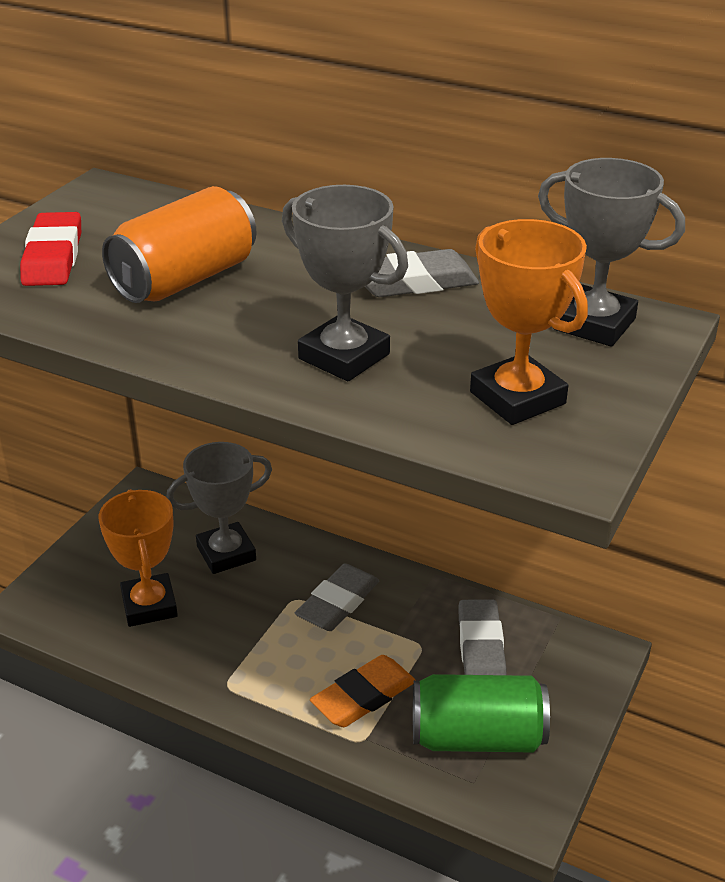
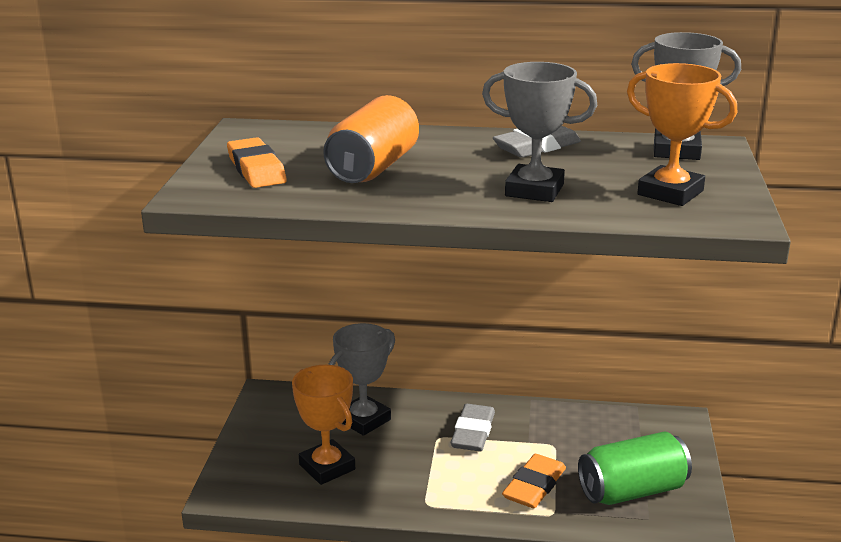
camera: 20 degrees left, 10 degrees down
red eraser [20,212,81,286] -> orange eraser [227,137,287,188]
grey eraser [459,599,507,675] -> none

